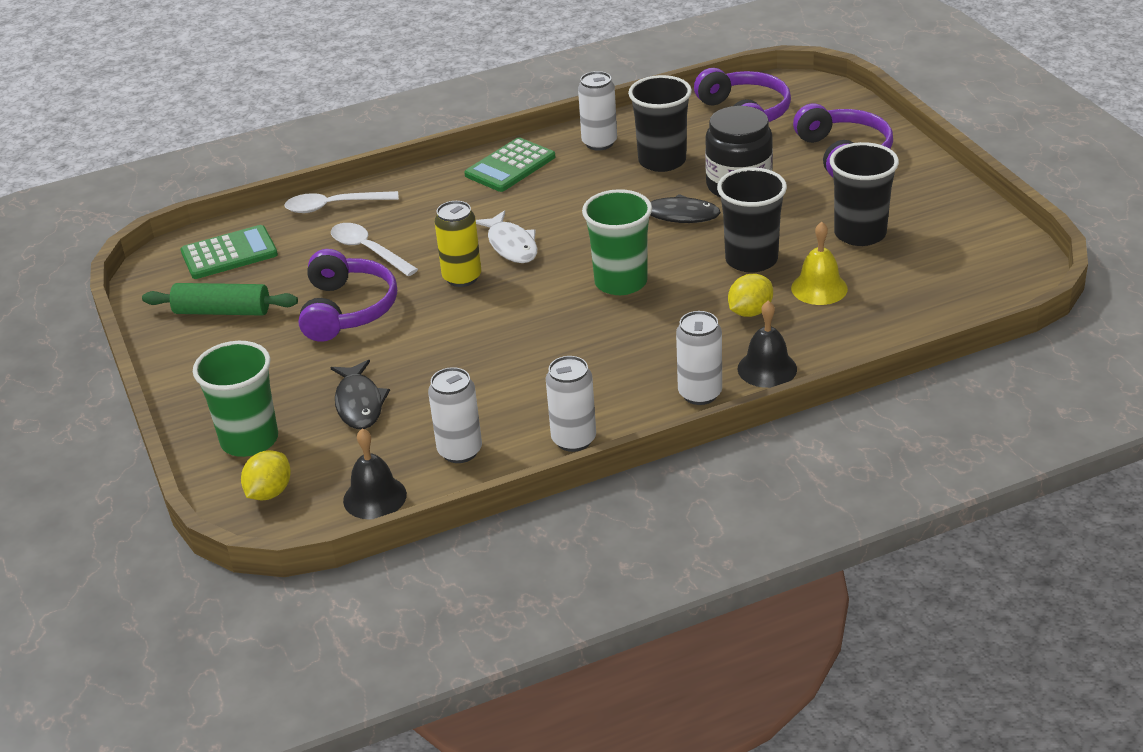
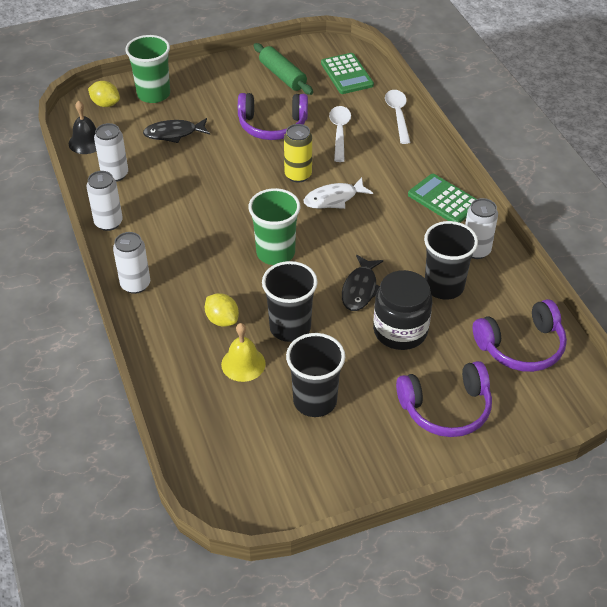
camera: 90 degrees right, 10 degrees up
green rolling pin [142,283,298,316] -> green rolling pin turned 45 degrees counterclockwise [254,43,313,95]
white spoon [331,223,418,276] -> white spoon turned 45 degrees counterclockwise [329,106,351,162]
black bell [738,301,797,388] -> none

